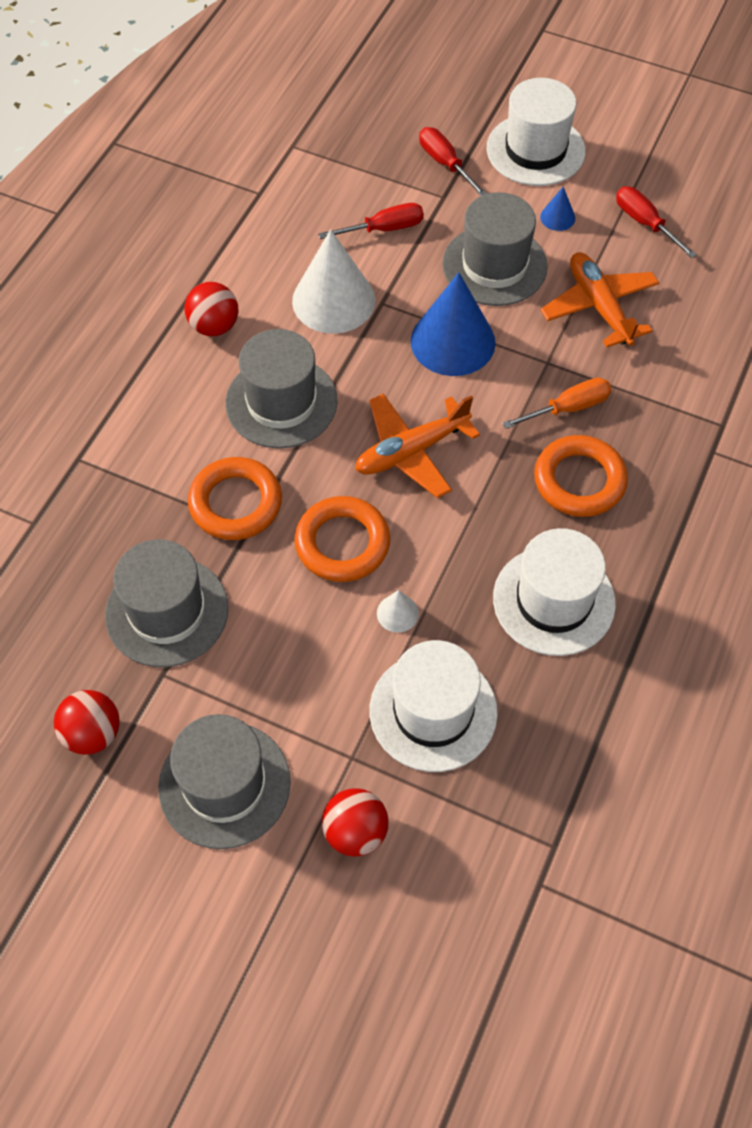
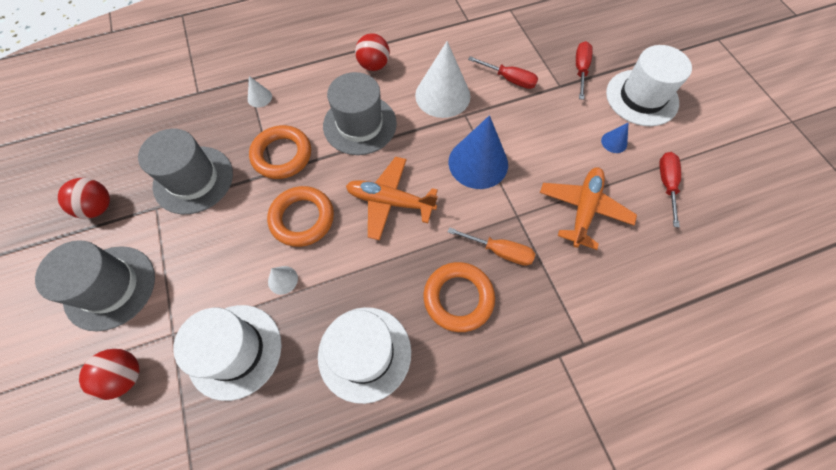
camera: 45 degrees right, 5 degrees up
grey hat [442,192,548,306] -> none
none -> white cone [248,76,272,107]

